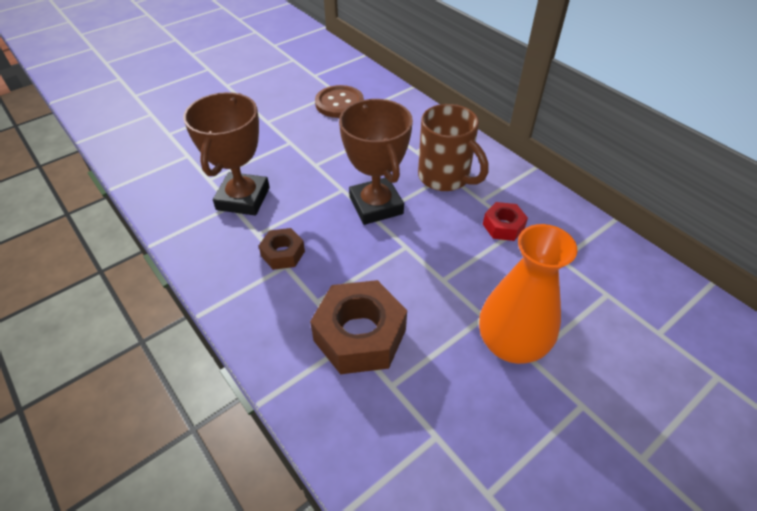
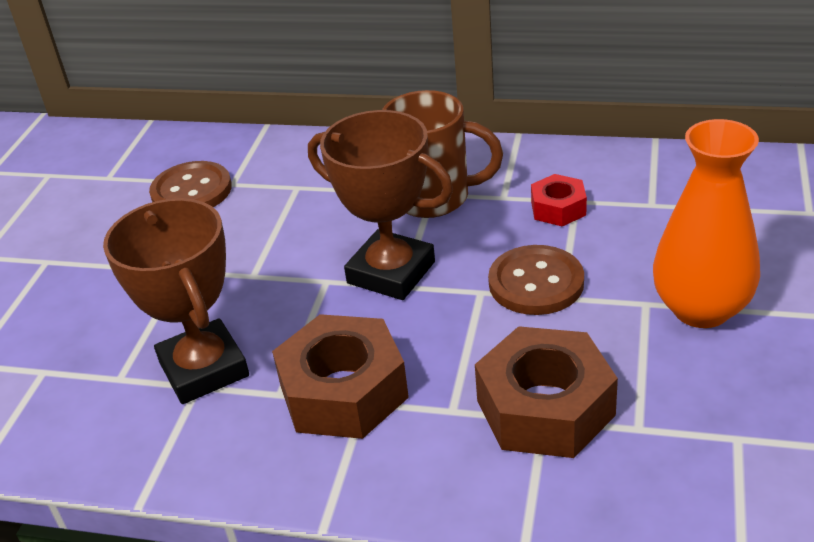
camera: 35 degrees left, 10 degrees down
brown nut [259,228,305,270] -> brown nut [272,314,409,439], size x1.89
none -> brown button [488,245,584,315]

